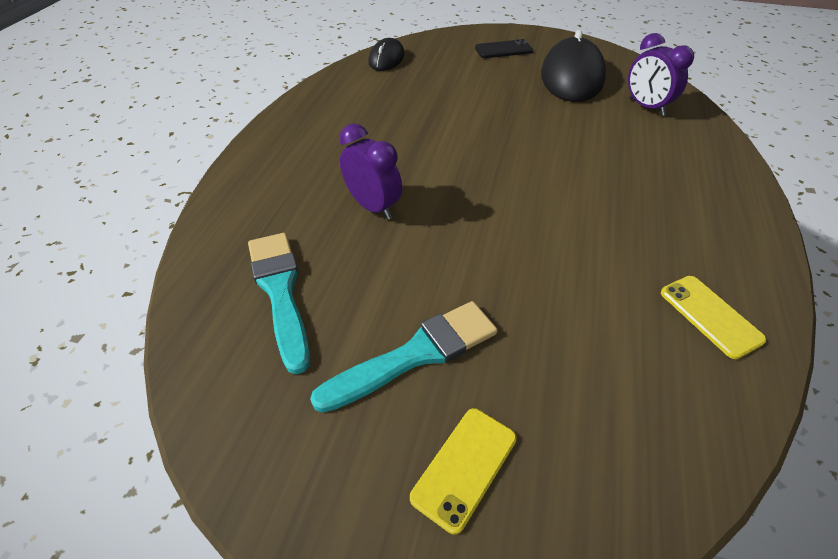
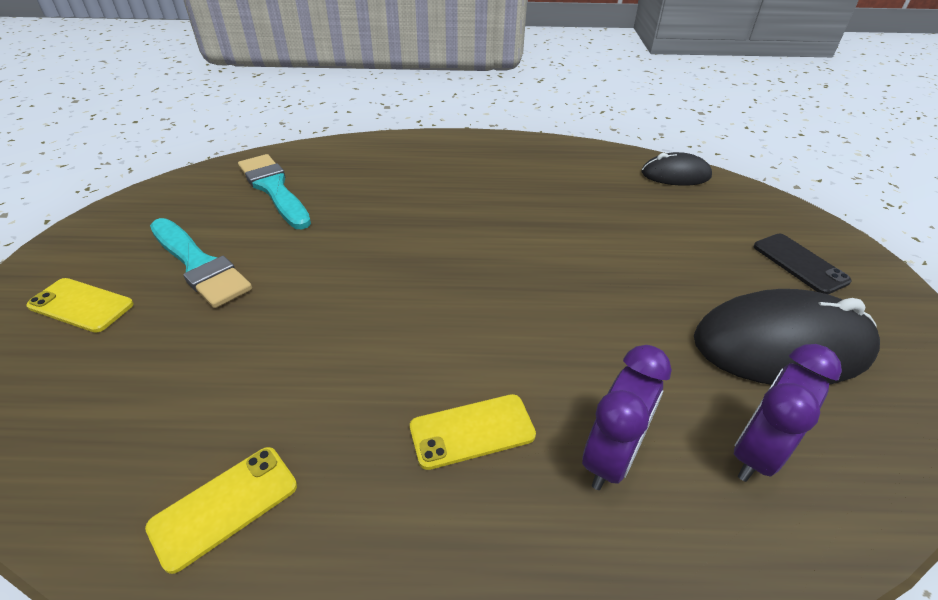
camera: 75 degrees right, 5 degrees down
turquoise brush [248,233,310,374] -> turquoise brush turned 90 degrees counterclockwise [238,154,311,229]
purple clock [339,123,402,220] -> purple clock moved to [582,345,672,490]
none -> yellow phone [410,394,536,470]

